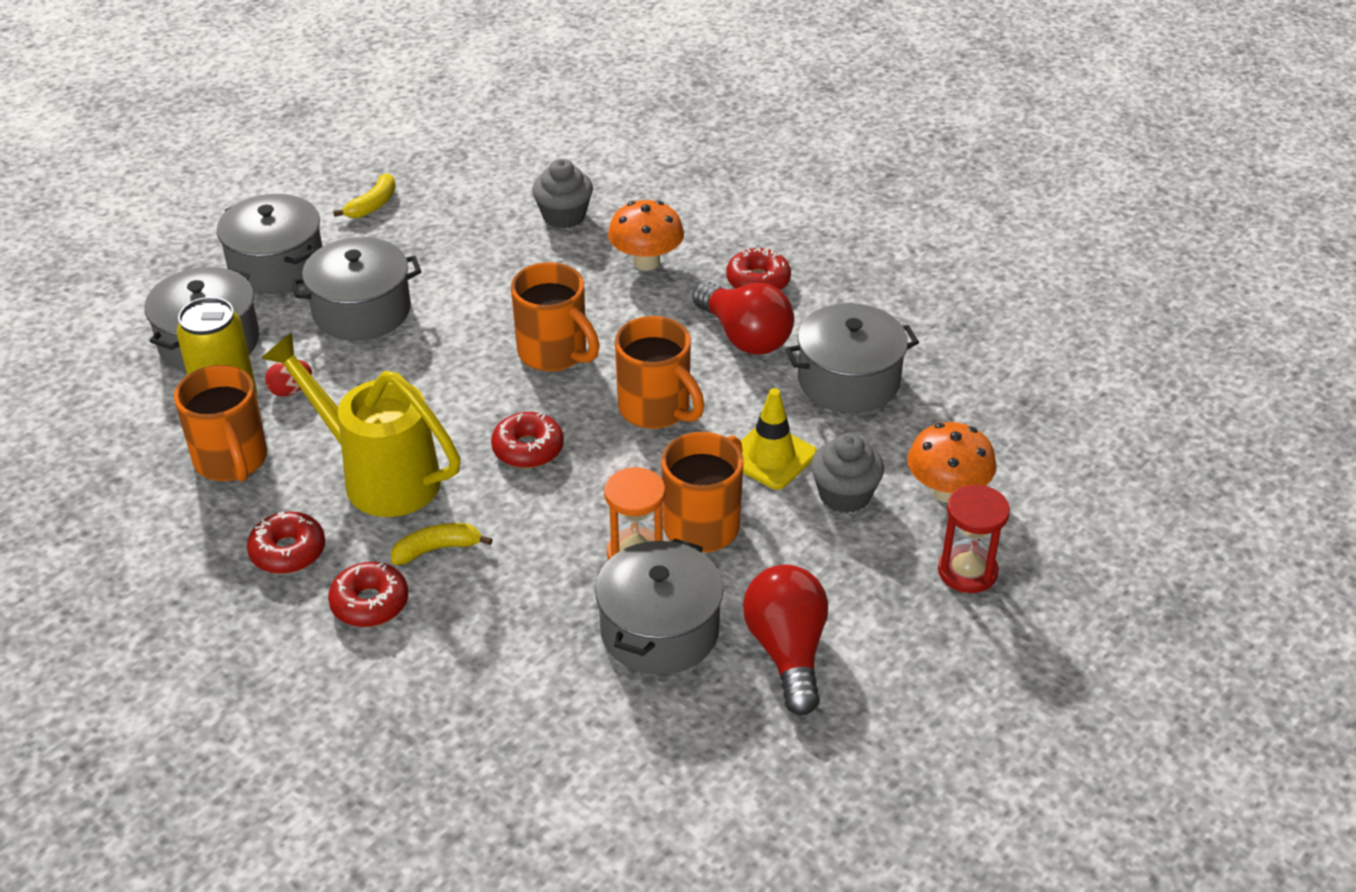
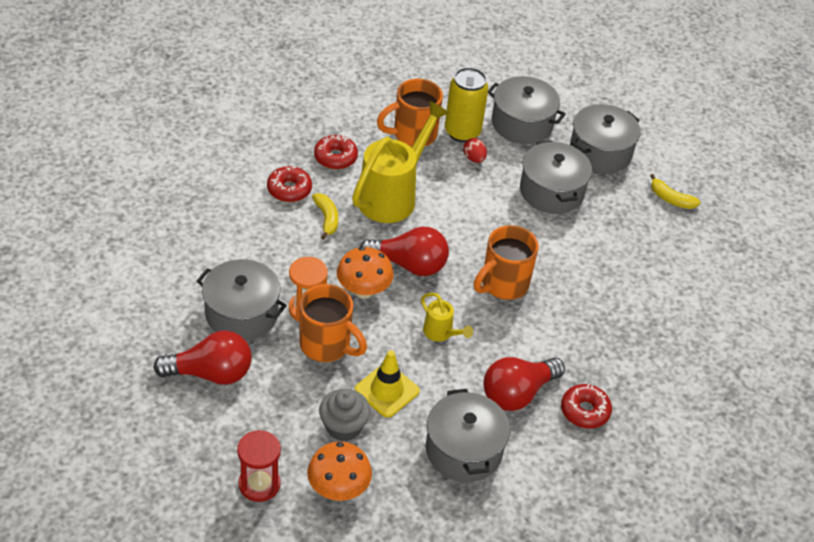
camera: 90 degrees right, 5 degrees up
red donut [491,412,564,468] -> red light bulb [360,227,449,276]
grey cupcake [532,159,593,228] -> none
orange mushroom [608,200,684,271] -> orange mushroom moved to [337,247,394,299]
orange mug [615,316,705,429] -> yellow watering can [421,293,473,342]

